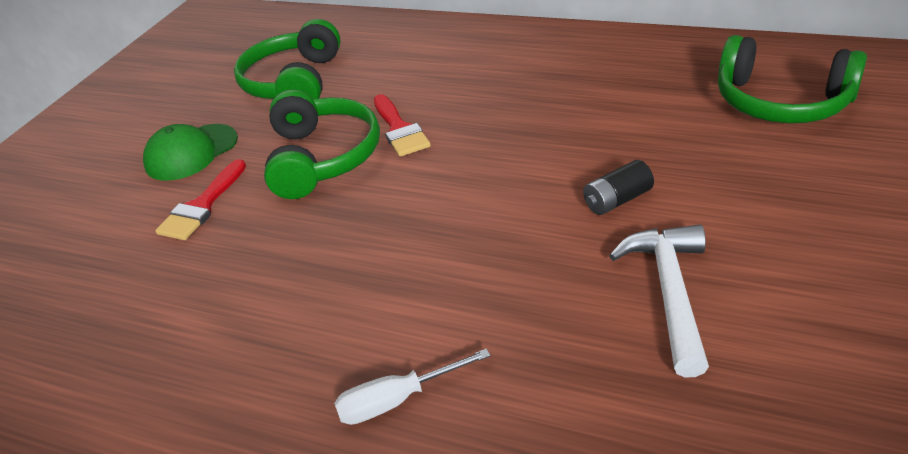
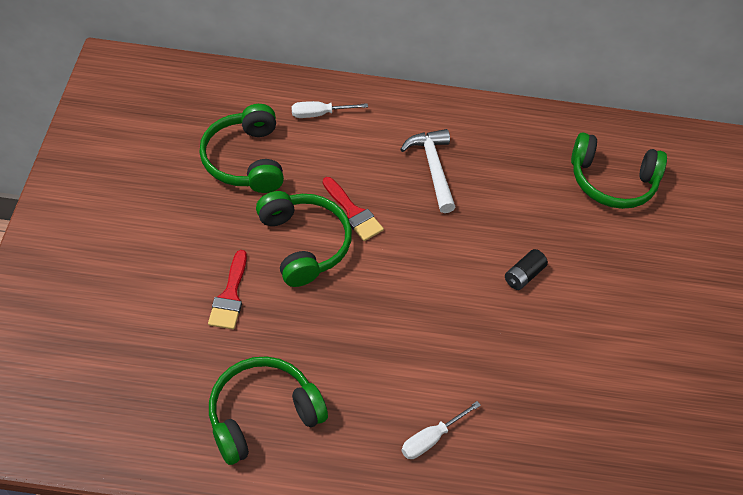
camera: 25 degrees left, 15 degrees up
green cap [143,124,238,181] -> none
white hammer [609,225,709,377] -> white hammer moved to [400,129,456,213]
none -> green headphones [209,356,328,465]
none -> white screwdriver [292,101,368,118]

